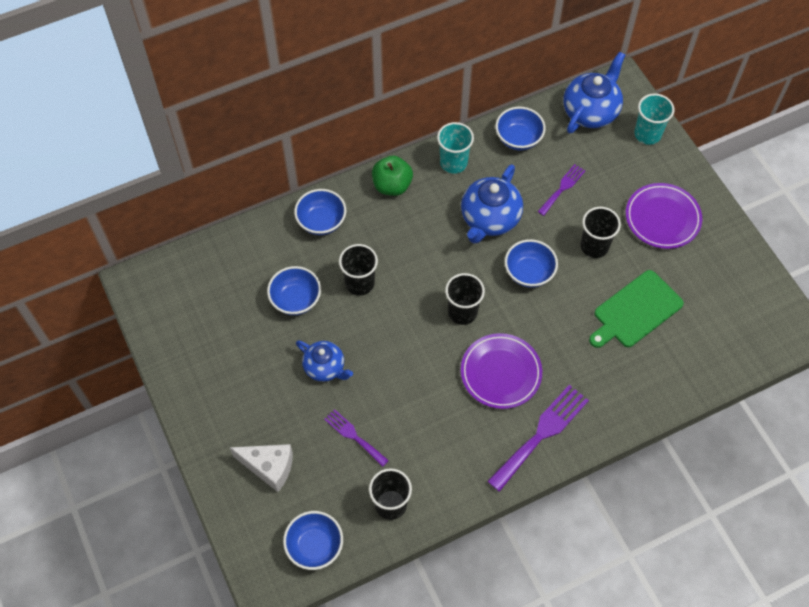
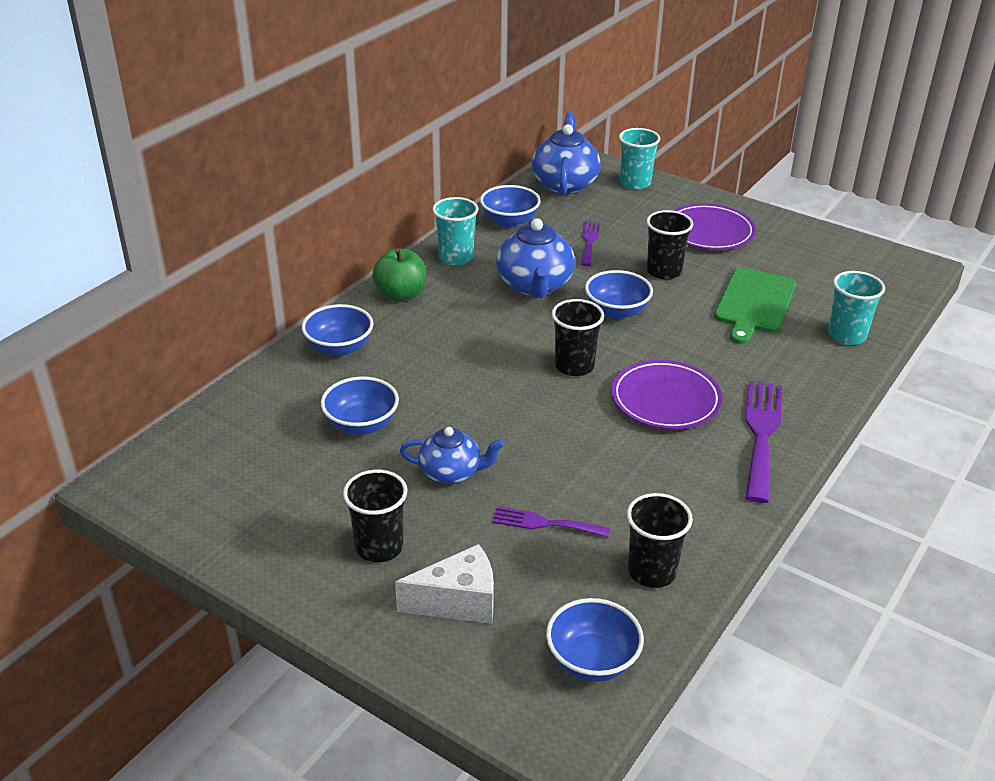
camera: 30 degrees left, 25 degrees down
black cup [339,244,378,296] -> black cup moved to [343,470,408,562]
none -> turquoise cup [828,271,885,345]

